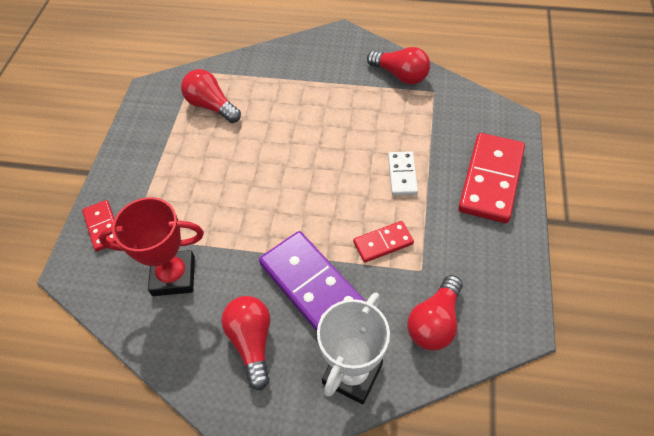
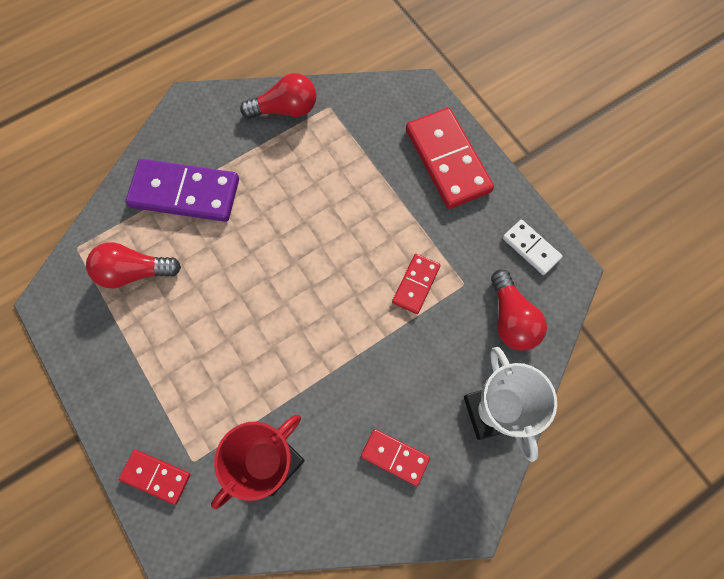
camera: 45 degrees left, 15 degrees up
red light bulb [221,296,270,390] -> red domino [361,429,430,486]
purple domino [259,231,366,332] -> purple domino moved to [126,159,239,222]
white domino [388,151,418,195] -> white domino moved to [502,220,563,275]

